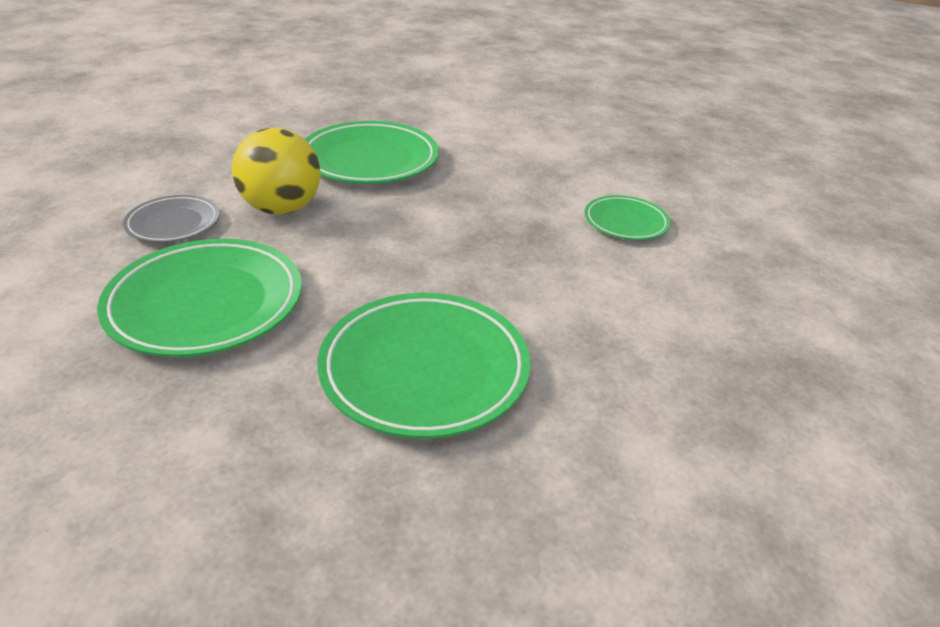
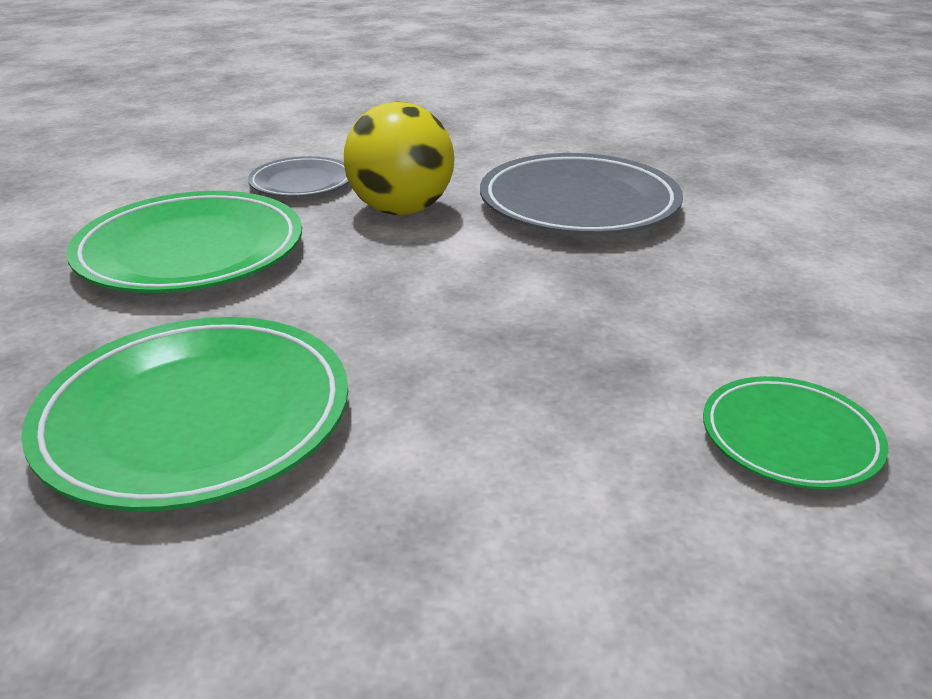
camera: 55 degrees right, 5 degrees down
green plate [305,121,439,184] -> grey plate [480,153,683,235]

